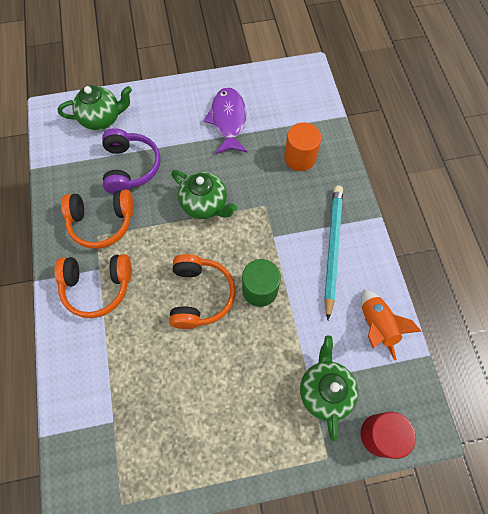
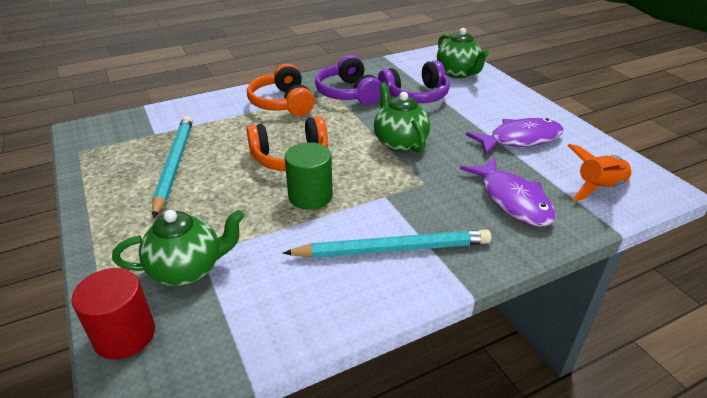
camera: 75 degrees right, 30 degrees down
orange headphones [61,189,134,249] -> purple headphones [315,55,381,105]
green teapot [171,170,237,219] -> green teapot turned 135 degrees clockwise [374,82,430,153]
orange cylinder [284,123,321,171] -> purple fish [460,157,556,227]
orange rocket [361,289,422,361] -> orange rocket moved to [567,144,633,202]
none -> turquoise pencil [152,116,193,218]

